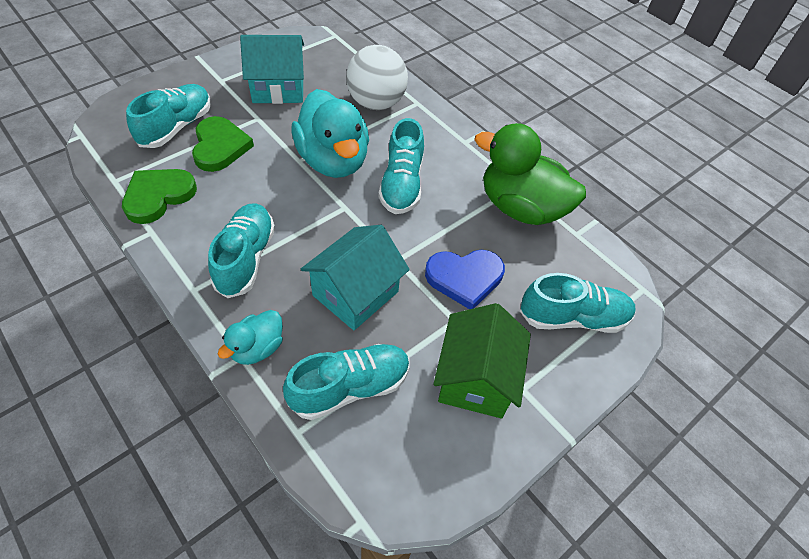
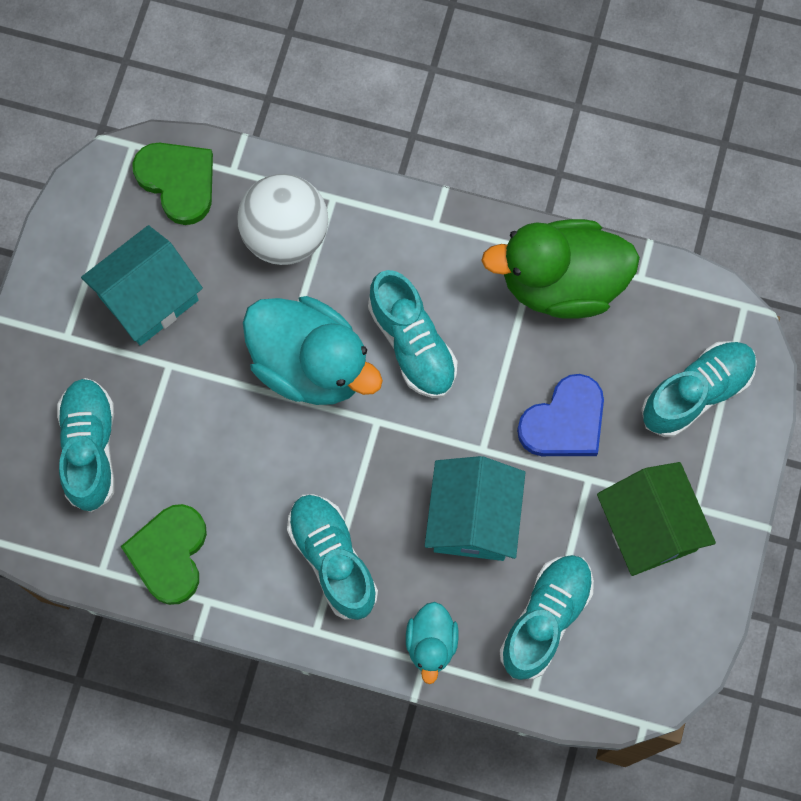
camera: 30 degrees left, 20 degrees up
green heart [192,116,254,172] -> green heart moved to [132,143,213,225]

